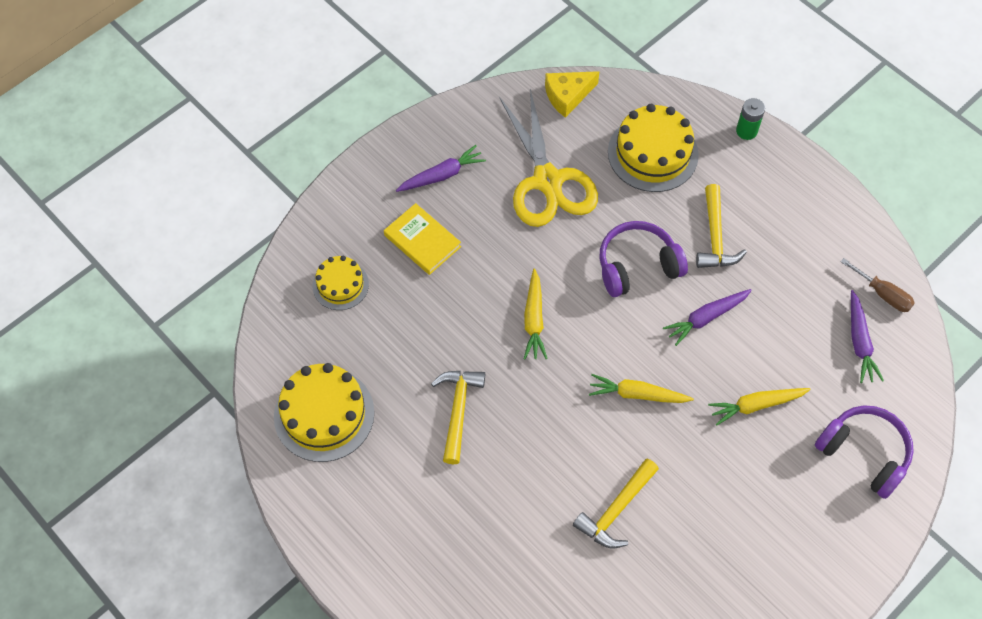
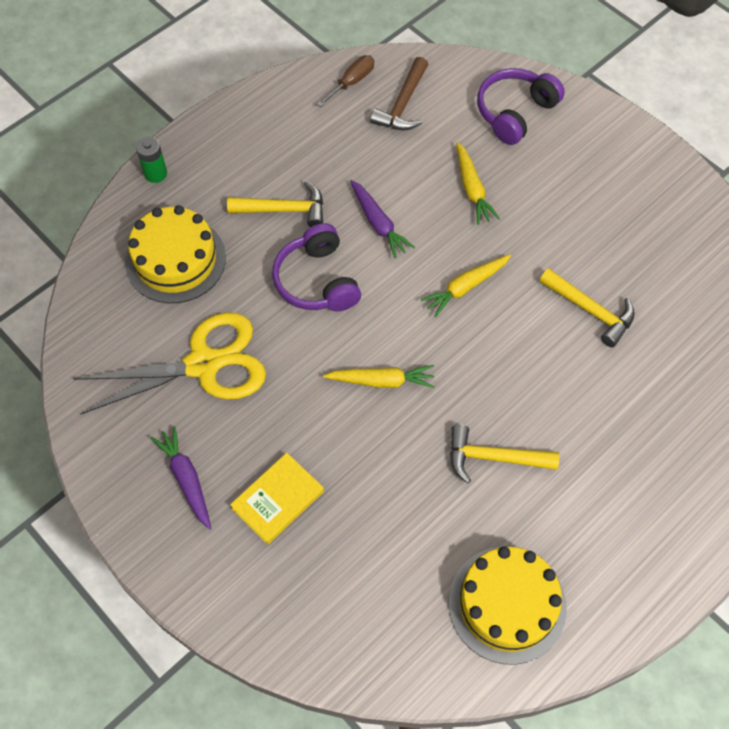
camera: 90 degrees left, 0 degrees up
yellow cake [312,256,369,310] -> none
yellow cheese [545,71,600,118] -> none
yellow carrot [589,374,694,403] -> yellow carrot turned 45 degrees clockwise [420,254,511,317]
purple carrot [851,290,884,383] -> brown hammer [370,57,428,130]

